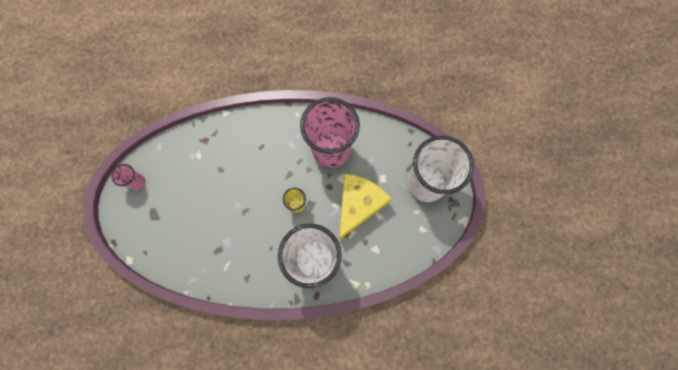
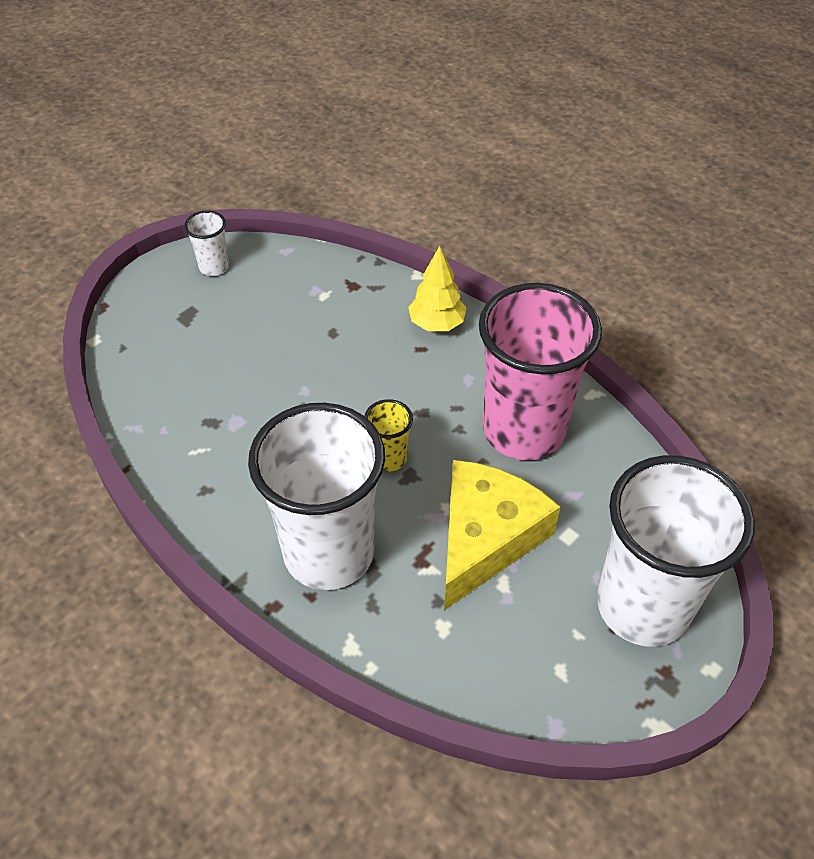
camera: 45 degrees right, 25 degrees down
pink cup [111,164,146,190] -> white cup [184,211,229,276]
yellow cheese [339,174,391,240] -> yellow cheese turned 45 degrees counterclockwise [444,460,560,610]
none -> yellow tree [408,246,467,331]

